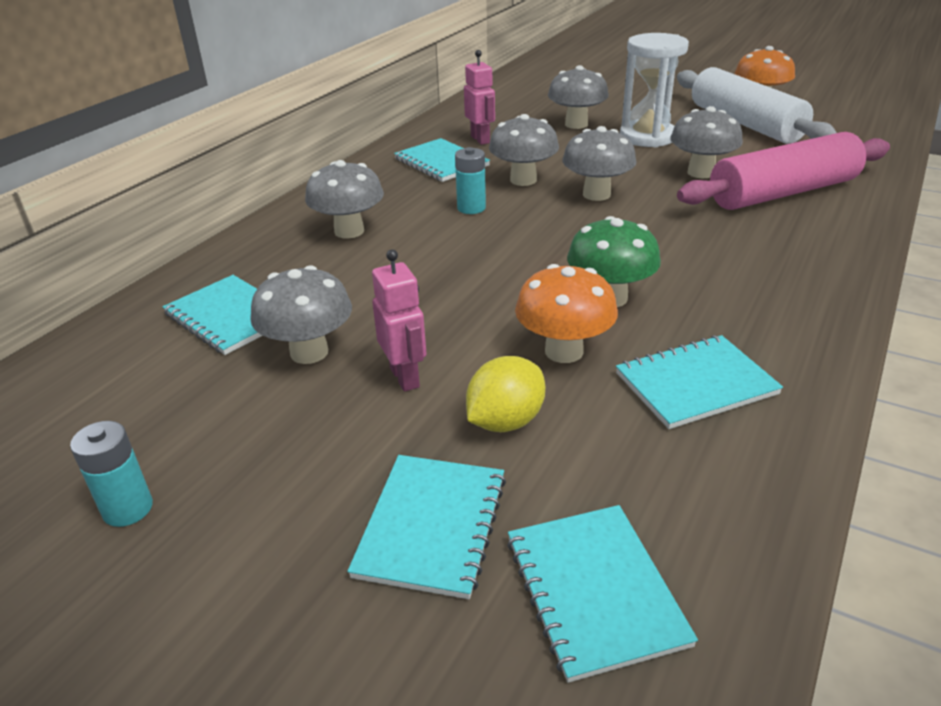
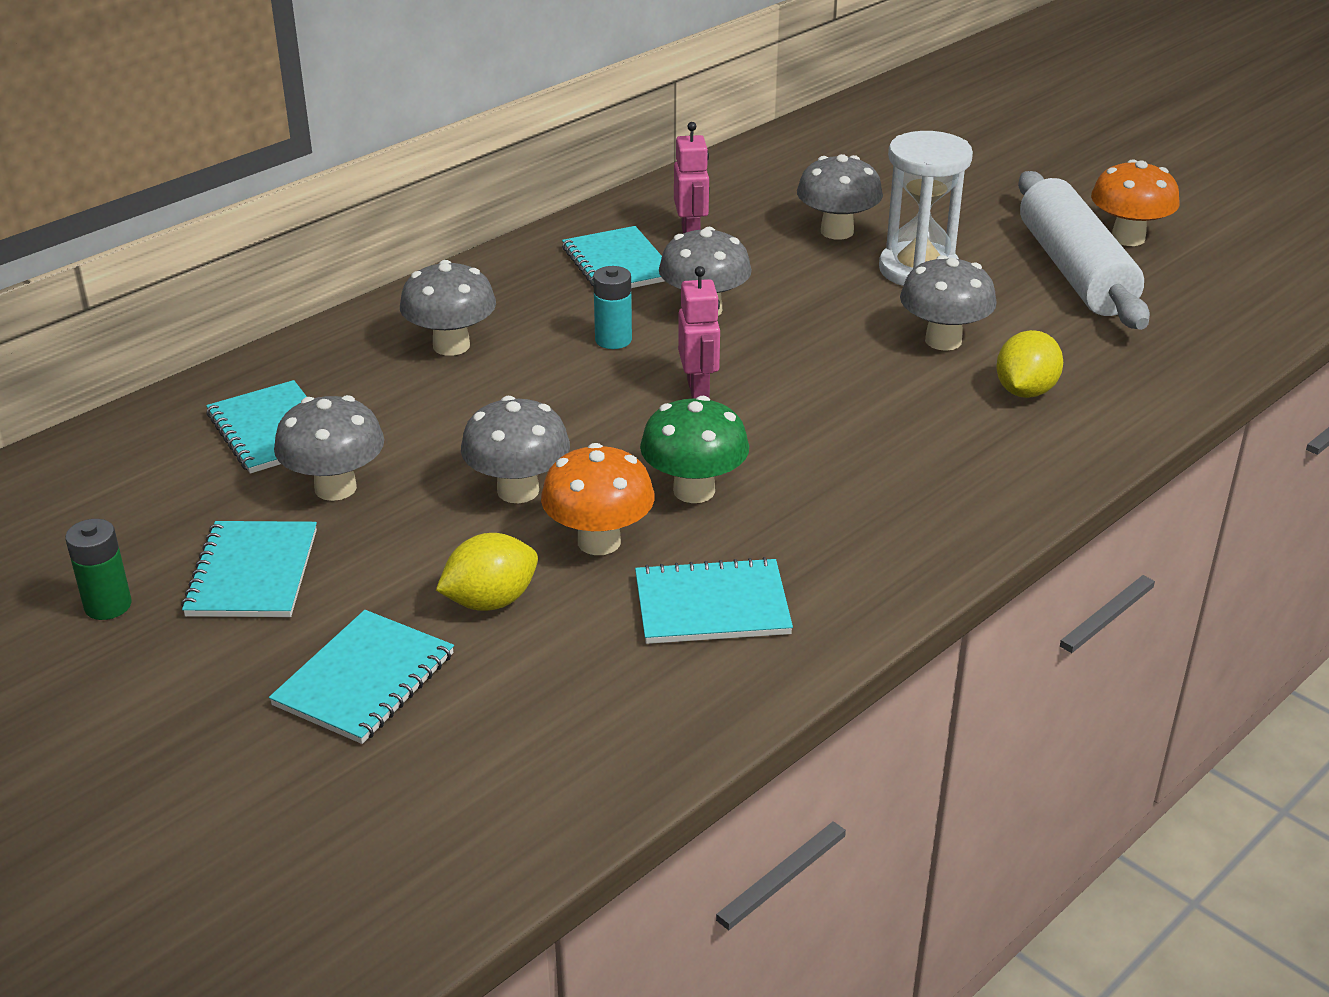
camera: 15 degrees right, 0 degrees up
turquoise battery [70,421,153,527] -> green battery [65,519,132,620]
pink robot [372,249,427,392] -> pink robot moved to [678,266,720,399]
turquoise notebook [507,505,698,683] -> turquoise notebook moved to [181,521,317,617]
grey mushroom [563,126,637,201] -> grey mushroom moved to [461,396,570,503]
pink rolling pin [677,132,890,210] -> yellow lemon [996,330,1063,398]

